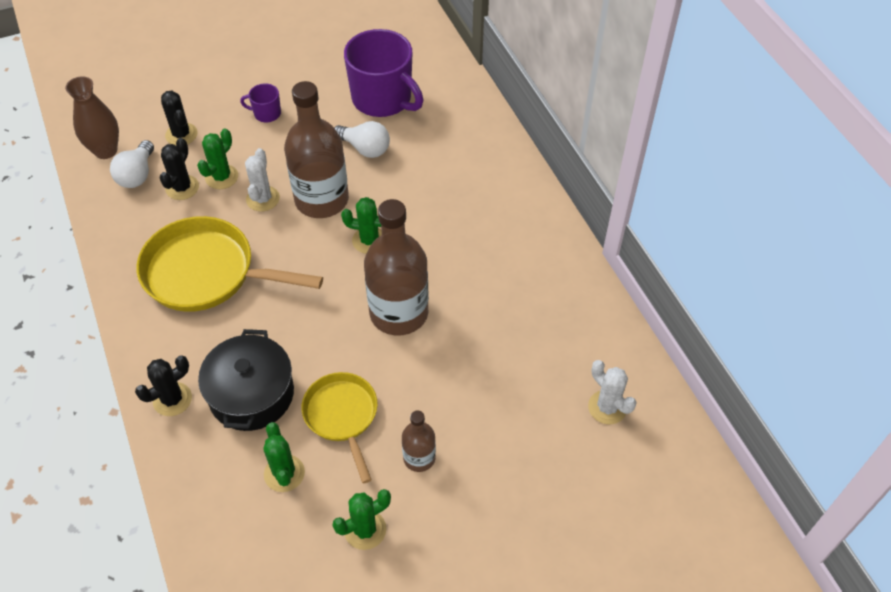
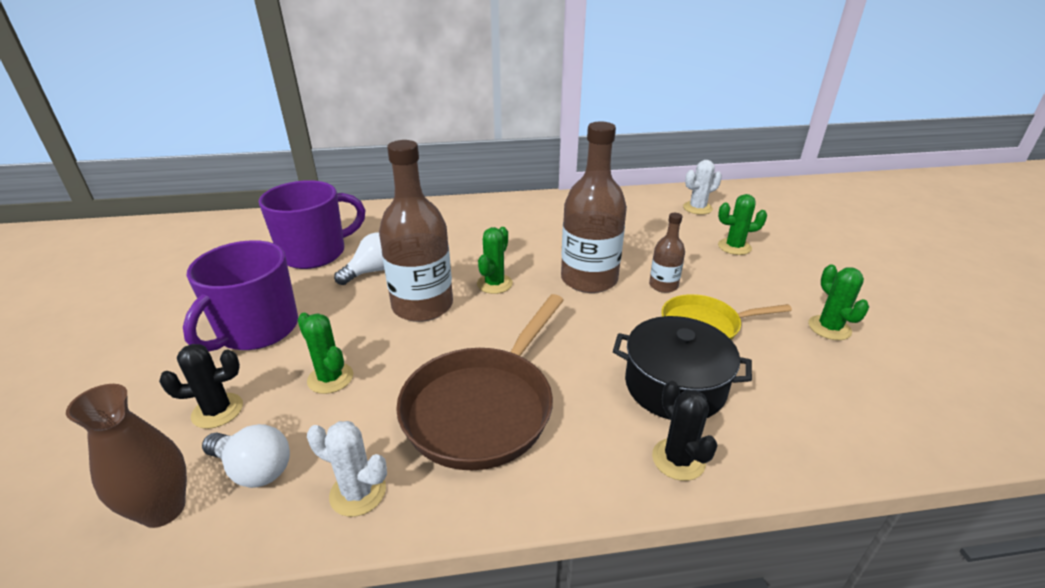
camera: 75 degrees left, 20 degrees down
yellow pan [136,216,323,312] -> brown pan [396,294,564,470]
black cactus [160,138,199,200] -> none
purple mug [240,84,281,122] -> purple mug [183,240,298,352], size x2.24
white cactus [245,148,280,212] -> white cactus moved to [307,421,387,517]
green cactus [263,422,305,492] -> green cactus moved to [718,194,767,255]
brown bottle [402,411,436,472] -> brown bottle moved to [649,213,685,293]

